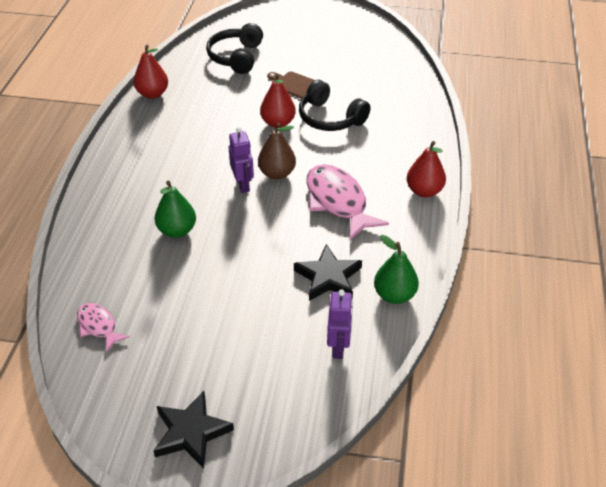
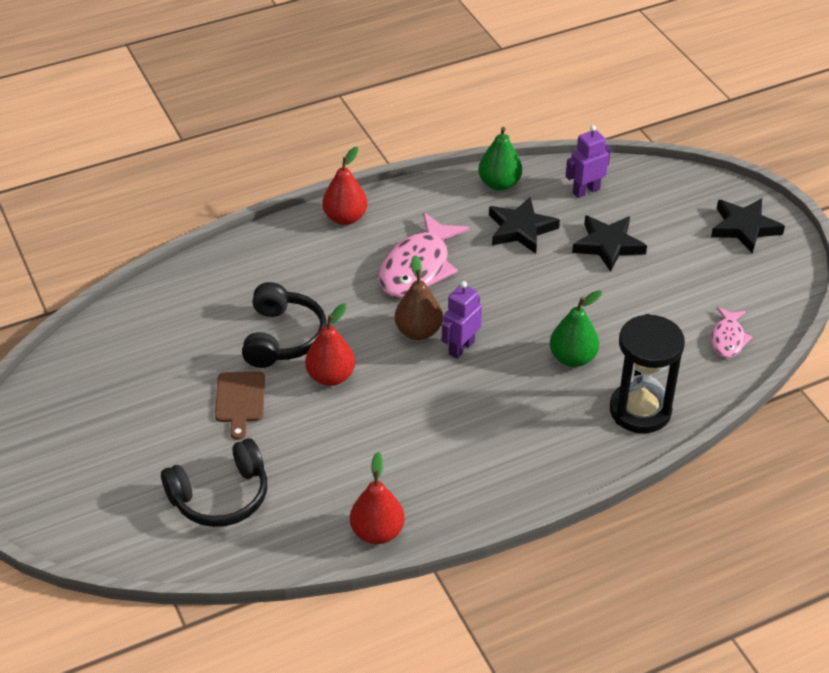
camera: 125 degrees left, 0 degrees up
none -> black star [572,215,647,272]
none -> black hourglass [610,314,685,433]

